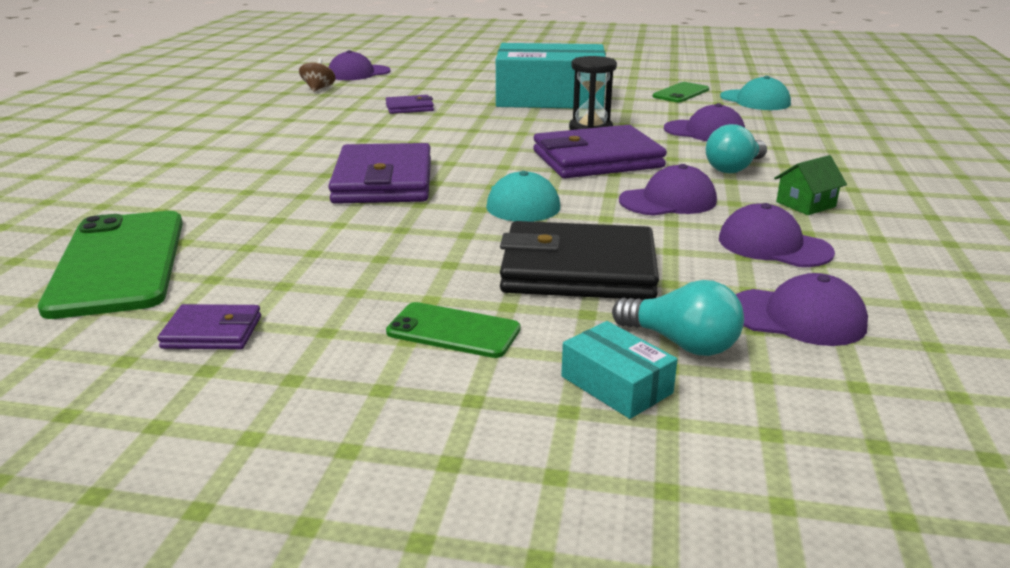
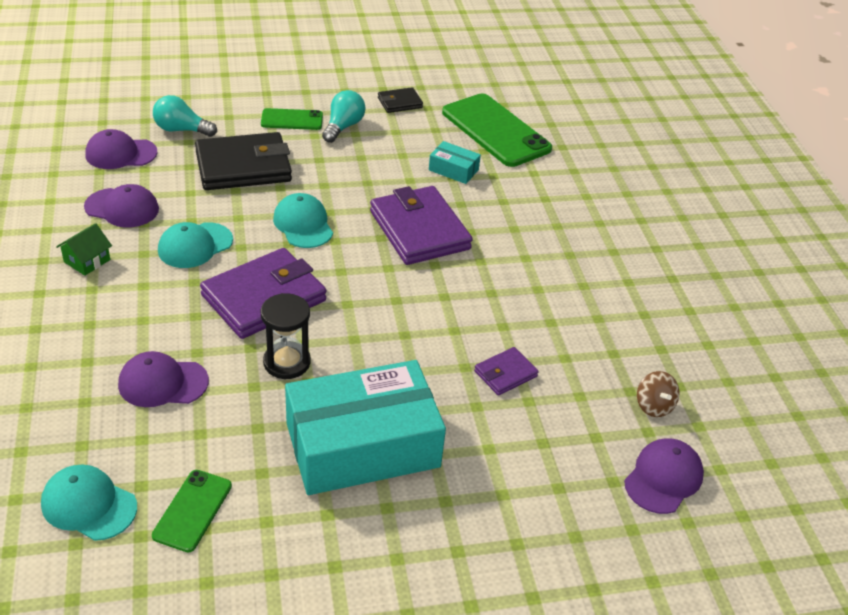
camera: 155 degrees right, 15 degrees up
purple wallet [157,304,261,349] -> black wallet [378,87,423,113]
turquoise box [561,321,678,419] -> turquoise box moved to [429,141,481,184]
purple cap [619,164,717,216] -> turquoise cap [158,222,233,268]
turquoise light bulb [706,124,767,173] -> turquoise light bulb moved to [322,90,365,143]

